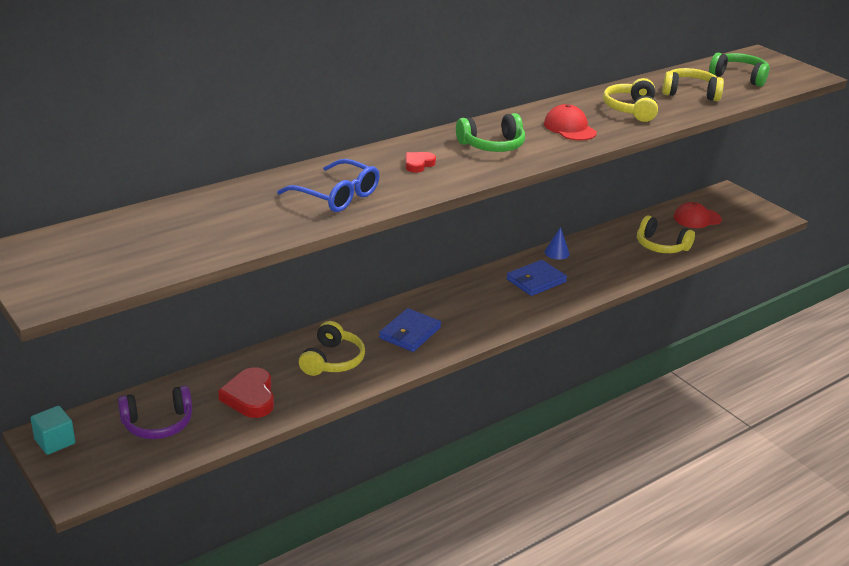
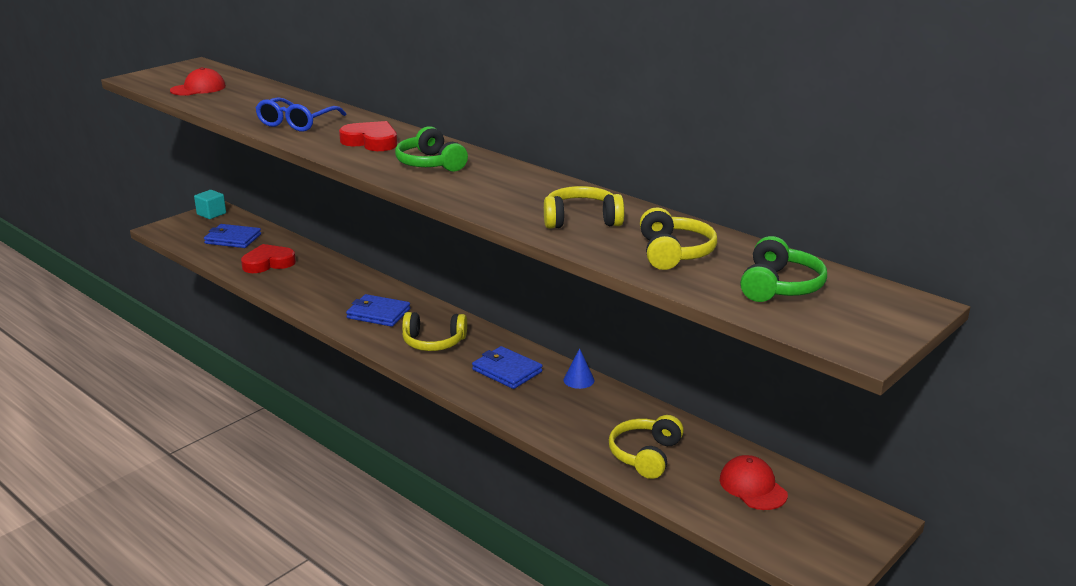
camera: 80 degrees right, 5 degrees down
purple headphones [118,385,192,439] -> blue wallet [204,224,261,248]
yellow headphones [299,321,365,376] -> yellow headphones moved to [402,312,467,351]
red heart [405,152,436,173] -> red heart [339,121,397,151], size x1.78
red cap [544,104,597,141] -> red cap moved to [170,67,226,96]

